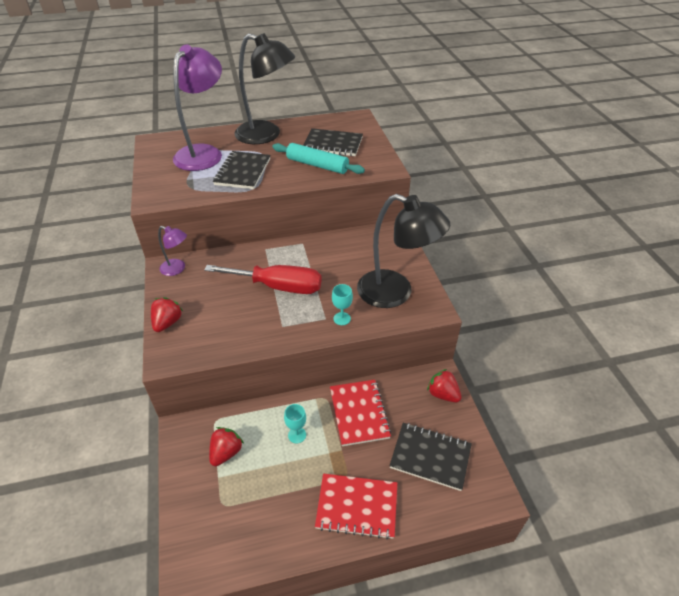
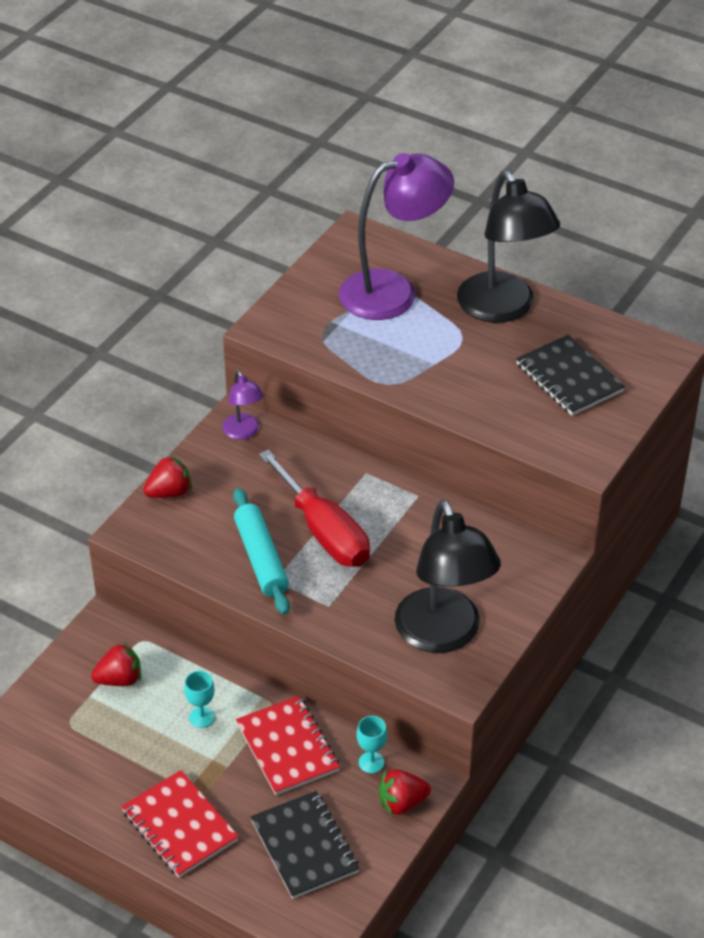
camera: 45 degrees right, 0 degrees up
black notebook [213,151,270,189] -> none
turquoise rolling pin [272,143,365,174] -> turquoise rolling pin moved to [233,488,290,615]
red notebook [330,380,391,446] -> red notebook turned 60 degrees counterclockwise [236,696,340,795]
turquoise goblet [332,284,353,325] -> turquoise goblet moved to [357,716,387,773]
red strawberry [427,369,462,402] -> red strawberry turned 105 degrees counterclockwise [379,769,431,816]

